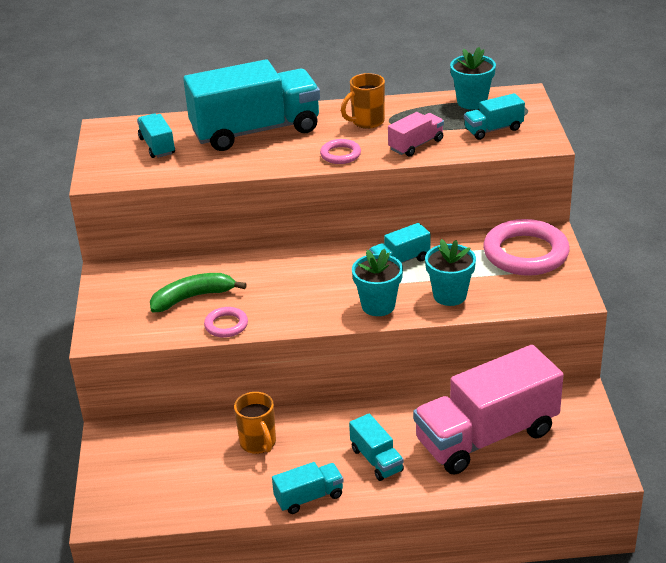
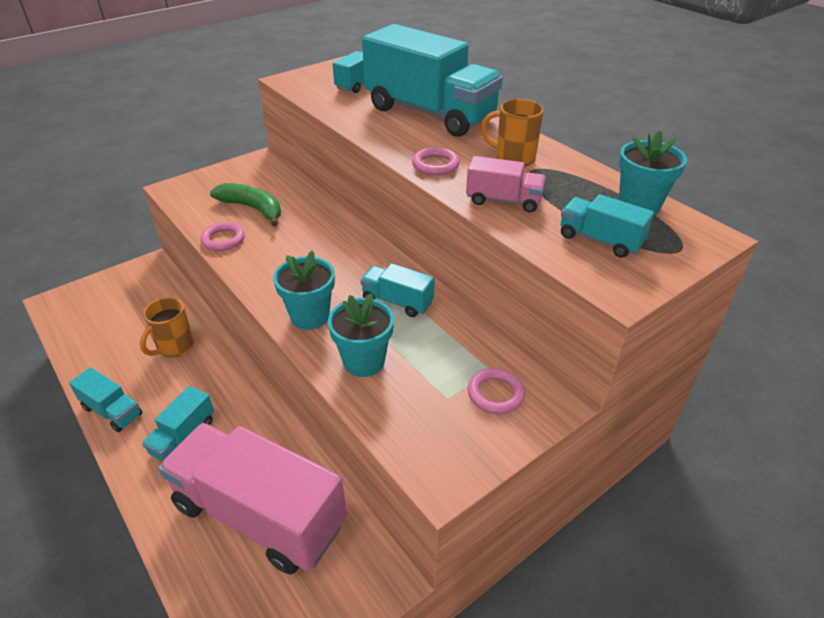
camera: 55 degrees right, 5 degrees up
pink ring [483,219,570,276] -> pink ring [468,368,525,414], size x0.49

